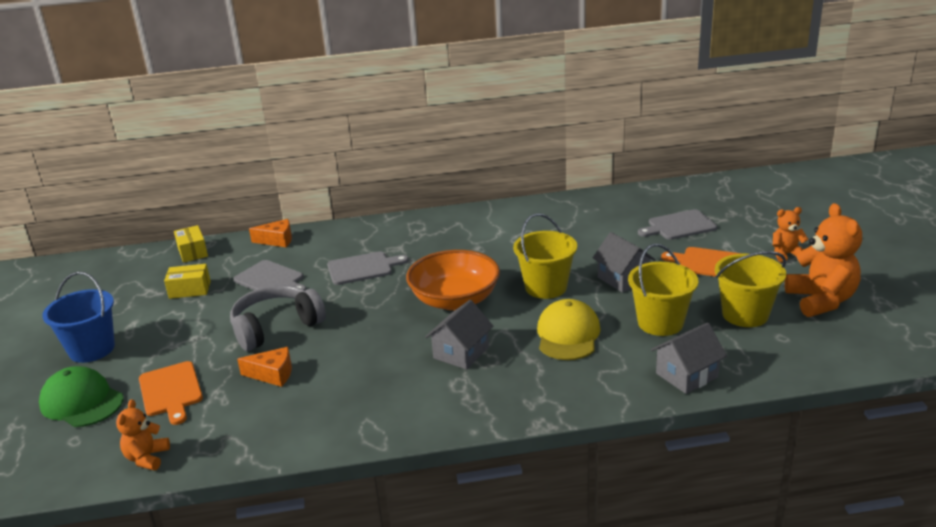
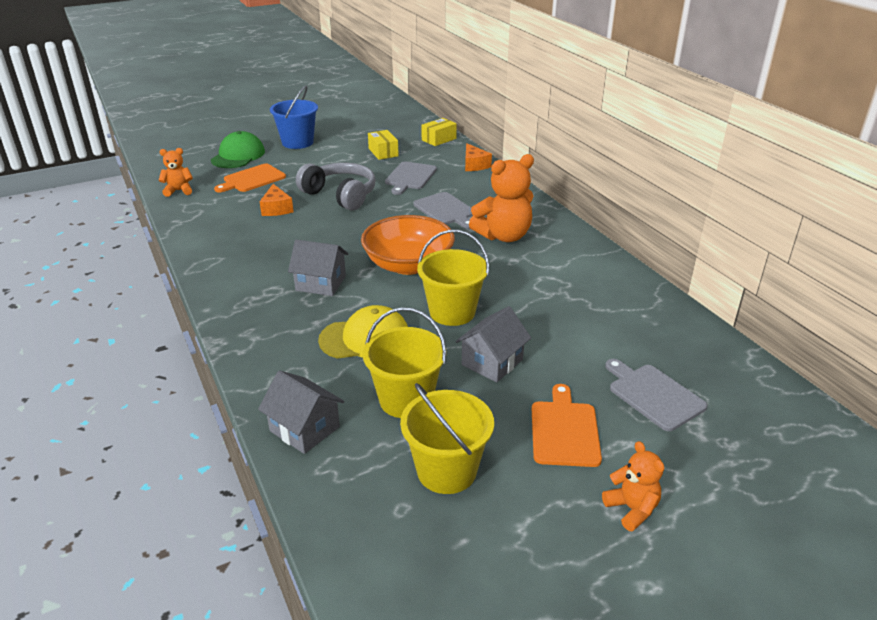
camera: 70 degrees right, 5 degrees up
orange teddy bear [785,203,862,317] -> orange teddy bear moved to [469,154,534,242]

